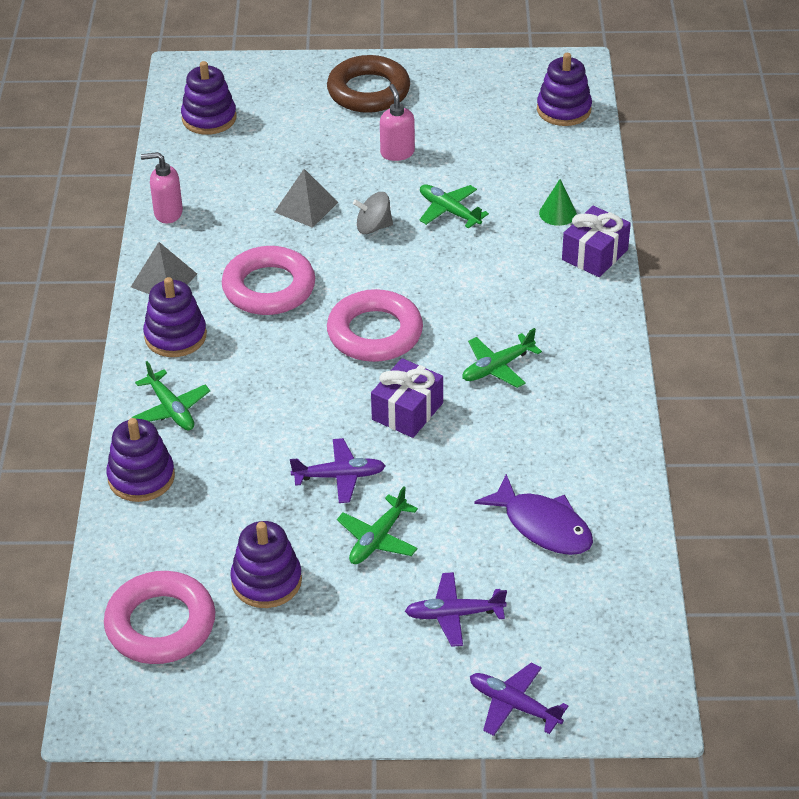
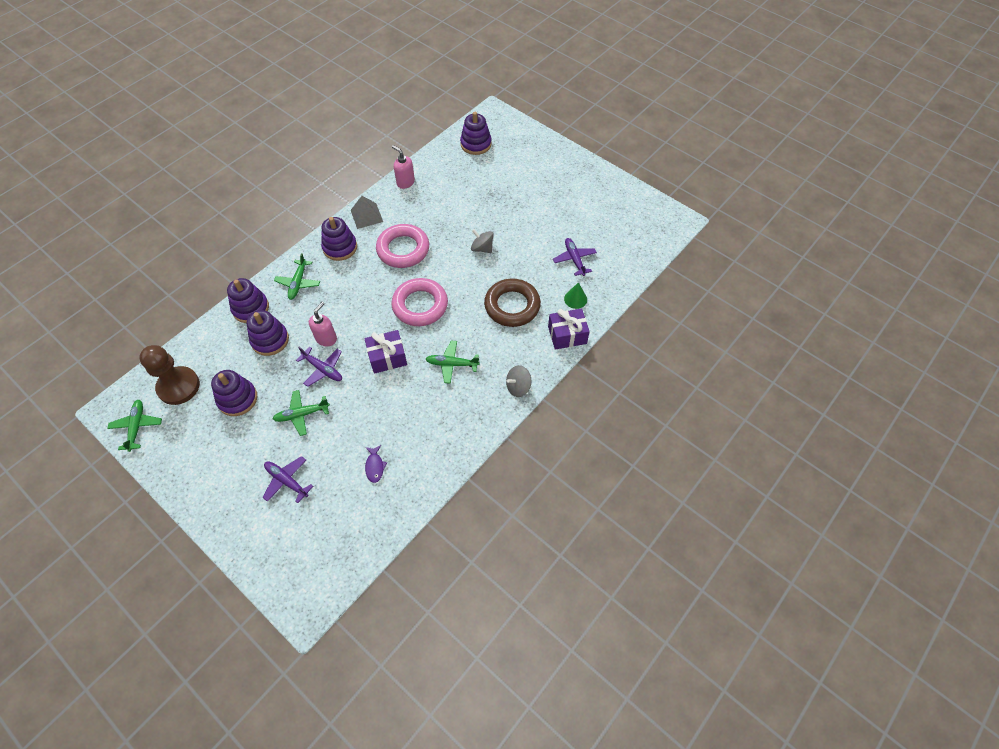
camera: 40 degrees right, 15 degrees up
pink ring [104,571,215,664] -> brown pawn [139,345,200,405]
grey pyramid [275,169,338,228] -> none
brown ring [327,55,410,113] -> brown ring moved to [484,279,541,327]
pink soap dispenser [380,84,415,161] -> pink soap dispenser moved to [309,302,337,346]
green plane [419,185,489,229] -> green plane moved to [107,400,162,452]
purple plane [470,662,568,736] -> purple plane moved to [553,238,597,276]
purple fish [474,474,593,555] -> purple fish [365,445,387,483], size x0.52
purple stacking toy [537,53,592,126] -> purple stacking toy moved to [247,310,289,356]
none -> grey spinning top [506,365,531,397]

